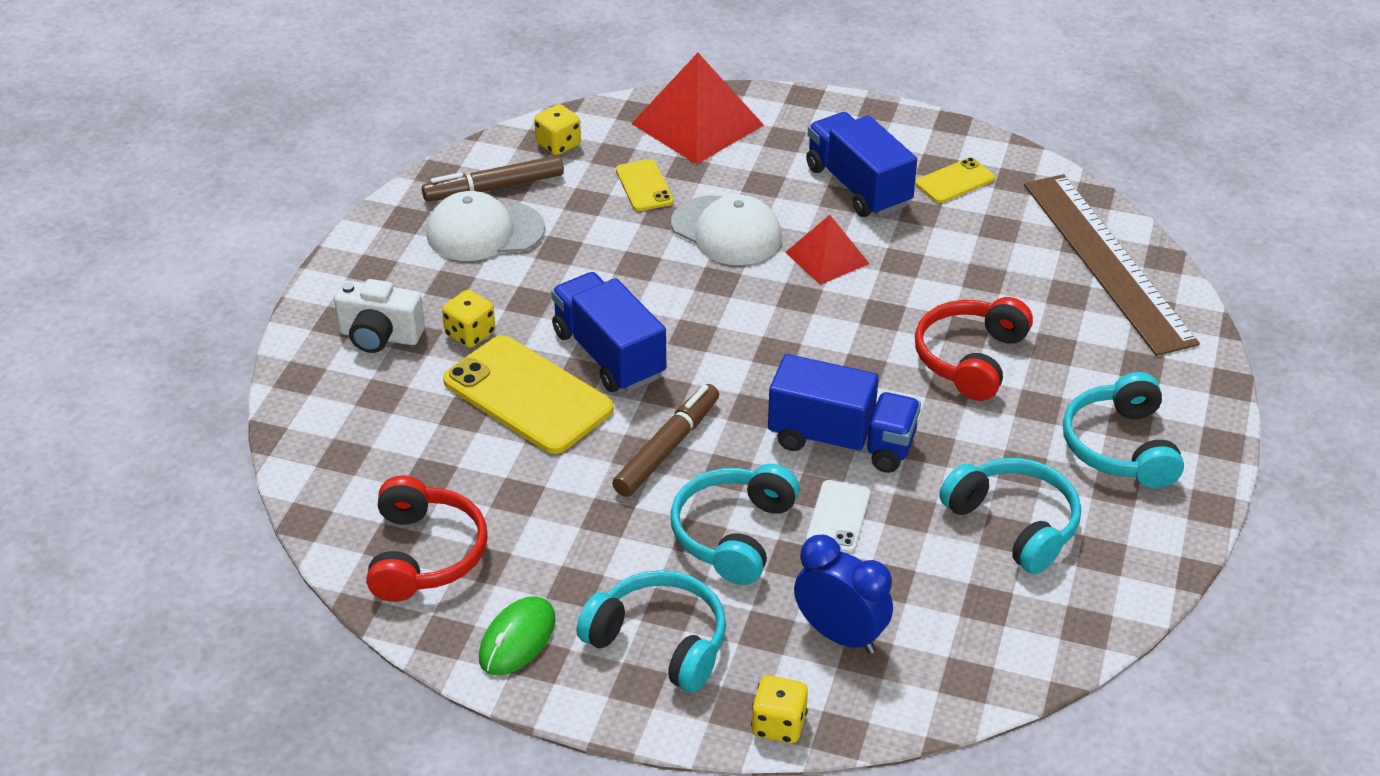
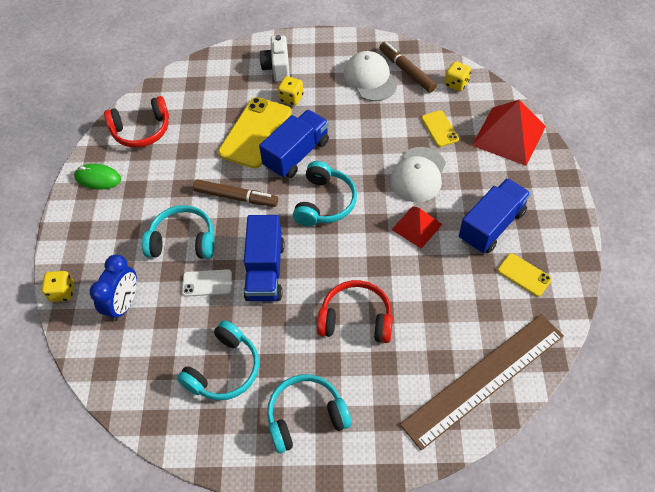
camera: 75 degrees right, 15 degrees up
turquoise headphones [576,570,726,692] -> turquoise headphones moved to [293,161,357,226]
yellow phone [616,159,674,211] -> yellow phone turned 75 degrees counterclockwise [421,110,459,147]

